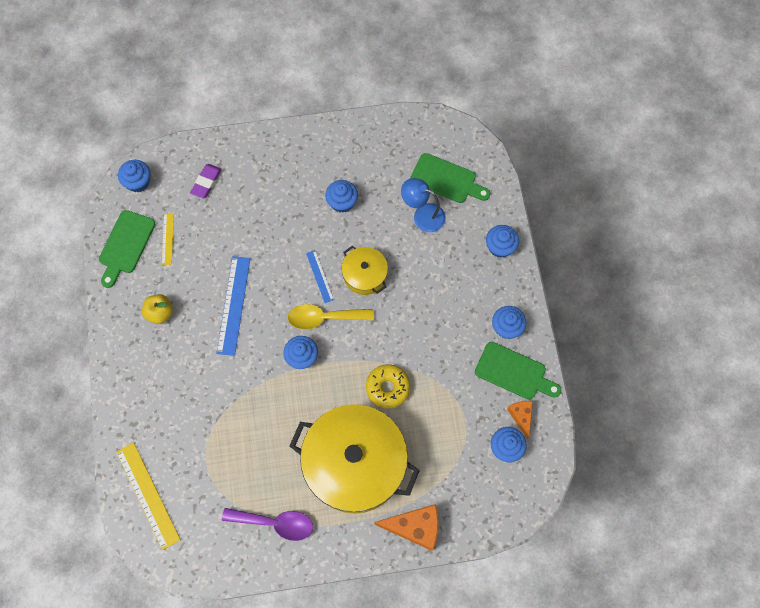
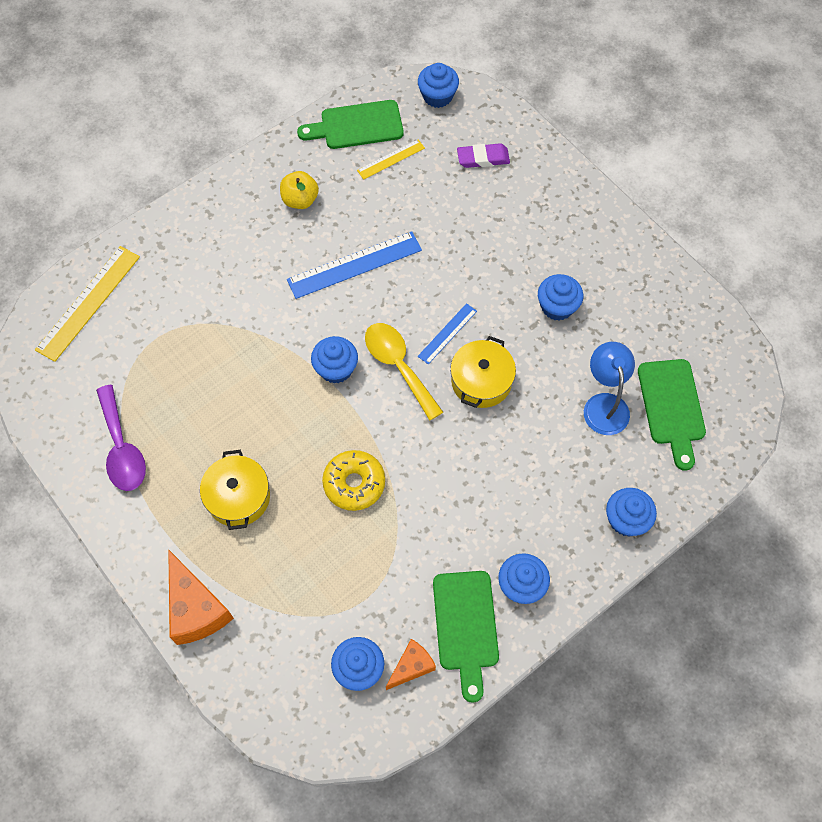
camera: 60 degrees right, 5 degrees down
yellow pot [290,404,420,514] -> yellow pot [200,450,270,530], size x0.48

